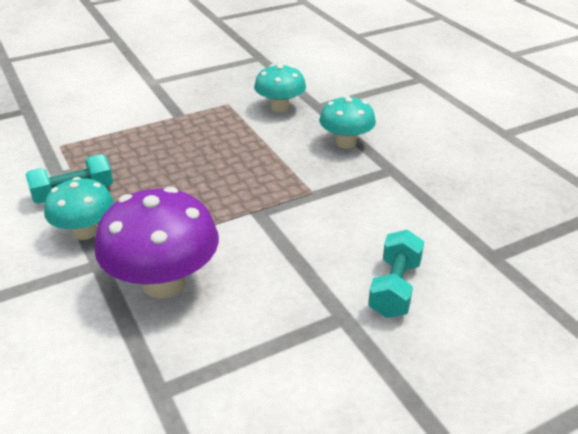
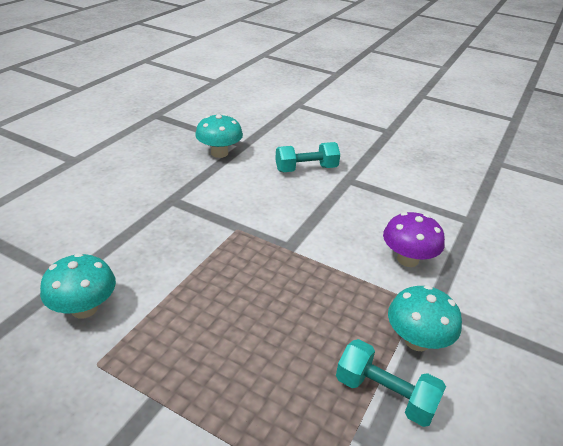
camera: 125 degrees left, 0 degrees up
purple mushroom [95,187,219,298] -> purple mushroom [383,212,445,267], size x0.62
turquoise mushroom [319,95,376,148] -> turquoise mushroom moved to [195,114,243,158]

